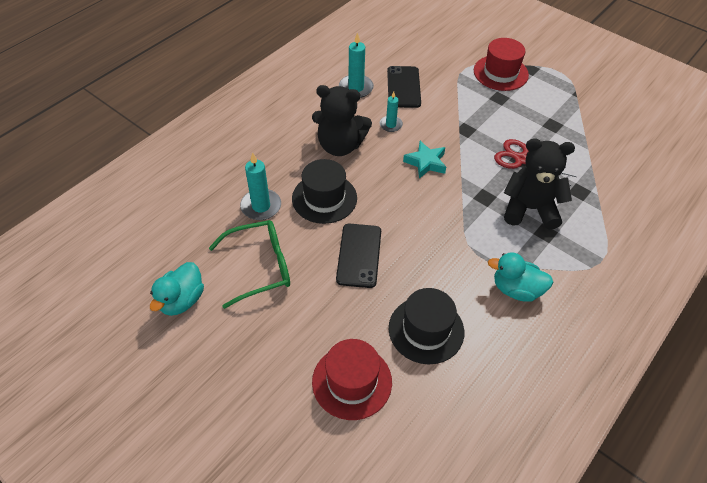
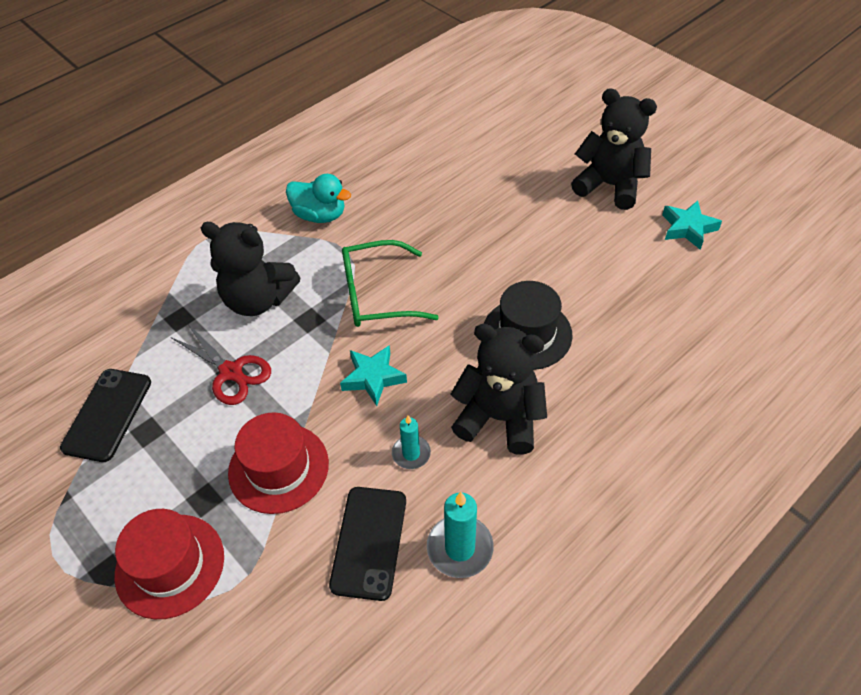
camera: 170 degrees left, 0 degrees up
turquoise duck [150,262,204,316] -> turquoise star [662,201,722,250]
green glasses [209,220,290,309] -> green glasses moved to [342,240,439,327]
turquoise candle [240,153,281,220] -> none
red hat [312,339,392,420] -> red hat moved to [228,413,329,514]
black phone [336,224,381,288] -> black phone moved to [60,369,151,462]
black hat [389,288,464,364] -> none
none -> black teddy bear [571,88,657,210]

